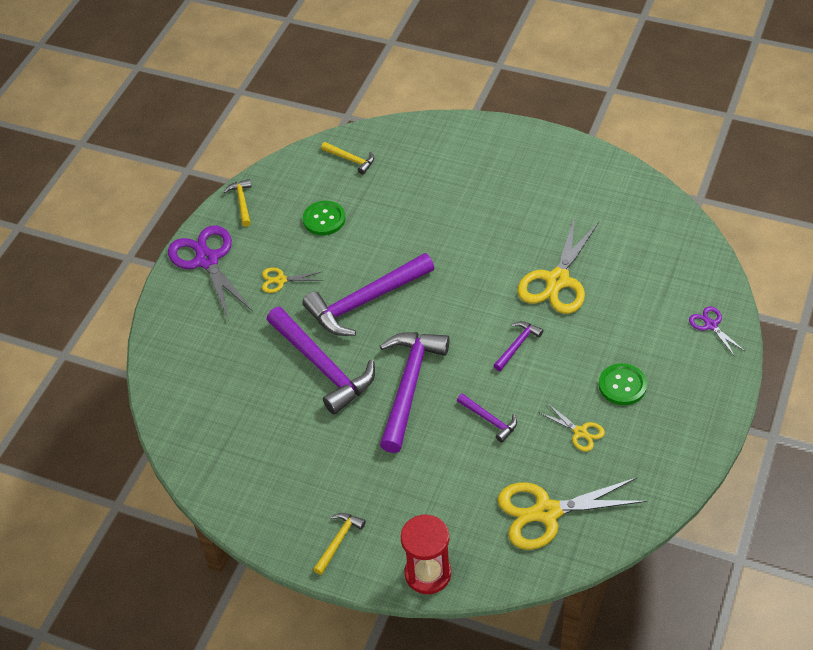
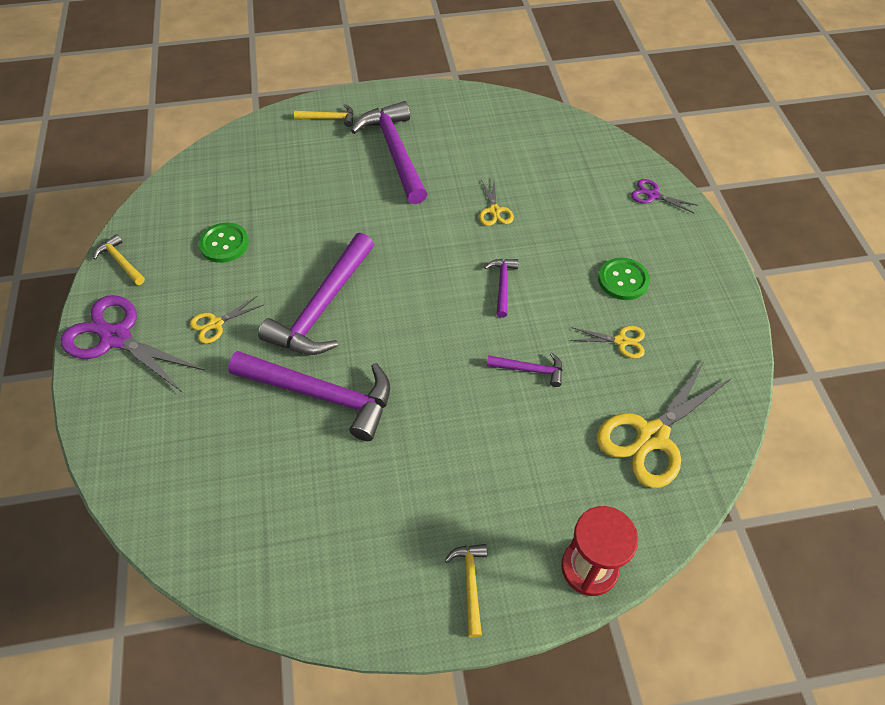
camera: 35 degrees left, 5 degrees up
yellow hammer [321,142,374,174] -> yellow hammer moved to [294,104,354,127]
purple hammer [380,332,450,453] -> purple hammer moved to [351,101,427,204]
yellow scissors [517,217,599,314] -> yellow scissors [479,180,514,226], size x0.49

